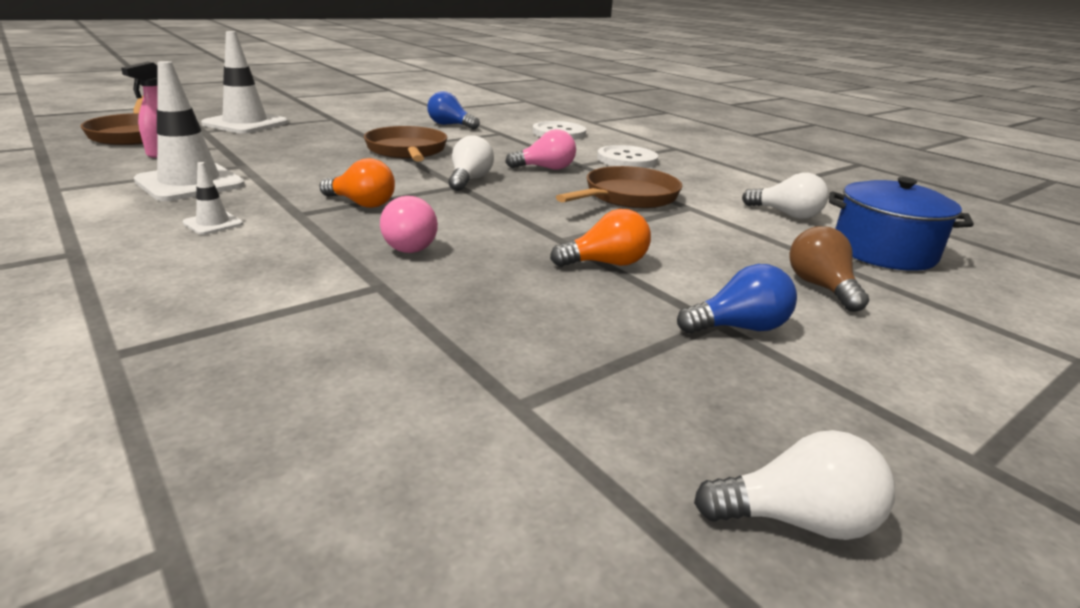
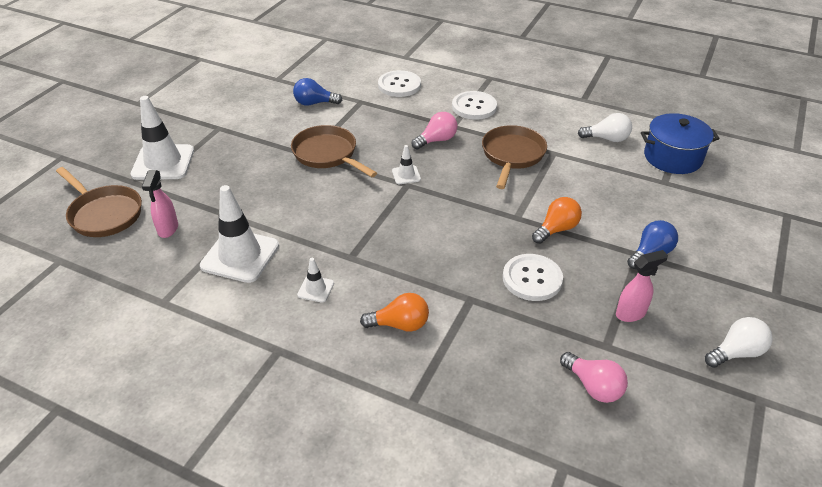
camera: 25 degrees left, 15 degrees up
orange light bulb [320,158,395,208] -> orange light bulb moved to [360,293,429,332]
pink light bulb [380,196,438,253] -> pink light bulb moved to [560,352,628,403]
white light bulb [449,135,494,191] -> white traffic cone [392,145,421,184]
brown light bulb [789,226,869,312] -> none
none -> white button [503,254,563,301]
none -> pink spray bottle [616,250,668,322]

